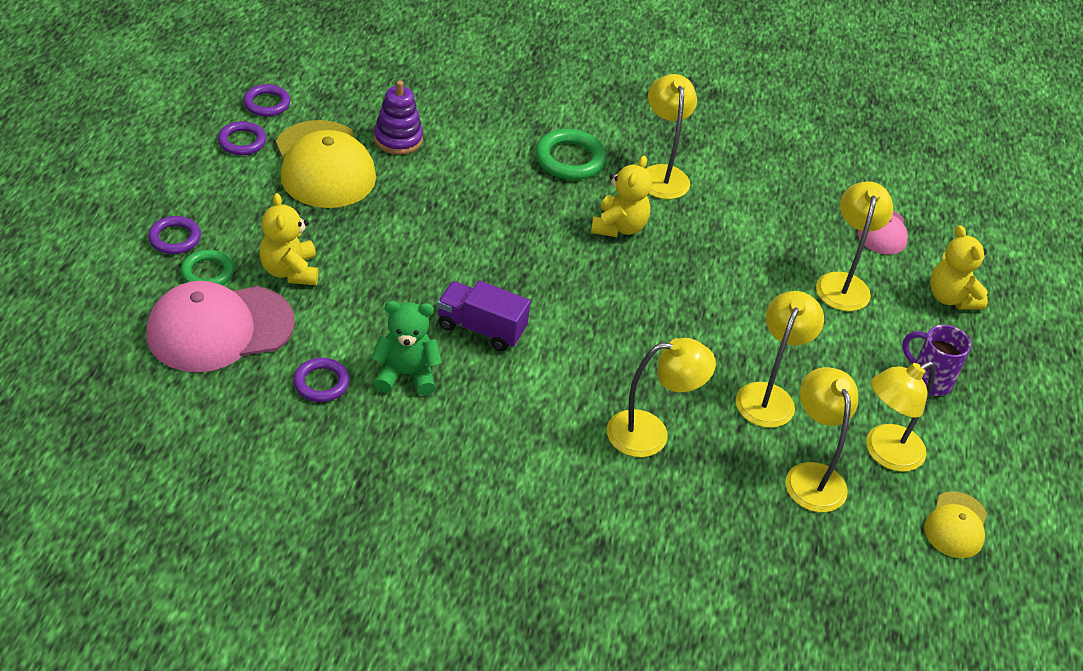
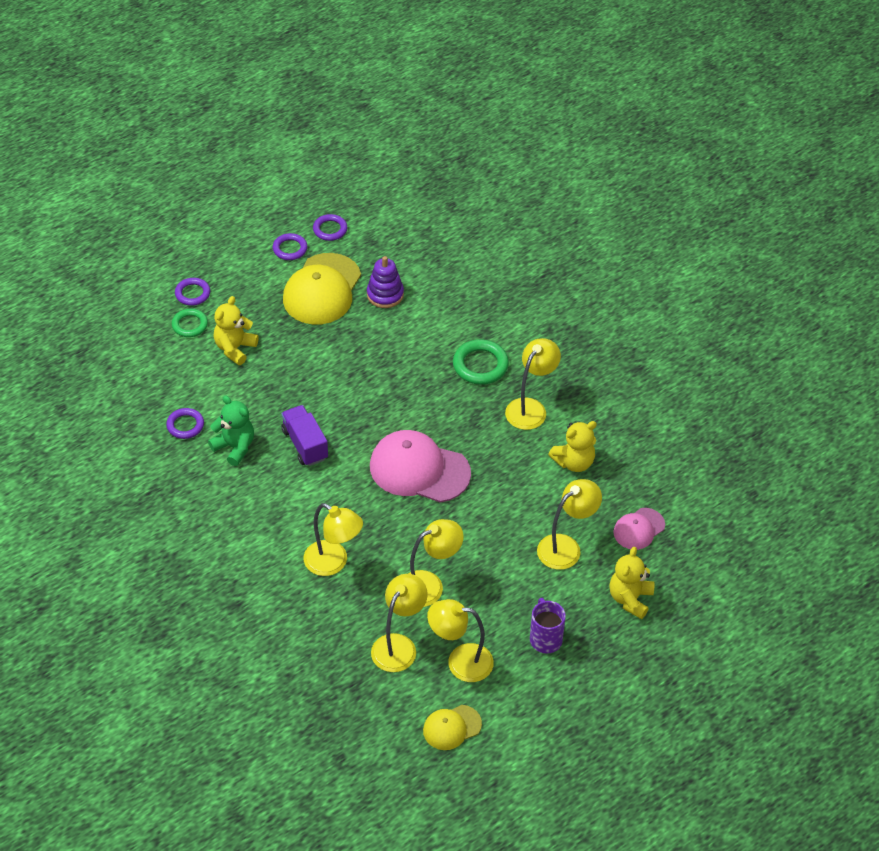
camera: 45 degrees right, 5 degrees up
pink cap [146,281,295,372] -> pink cap moved to [370,430,471,503]
yellow teddy bear [591,156,652,237] -> yellow teddy bear moved to [548,421,597,472]

